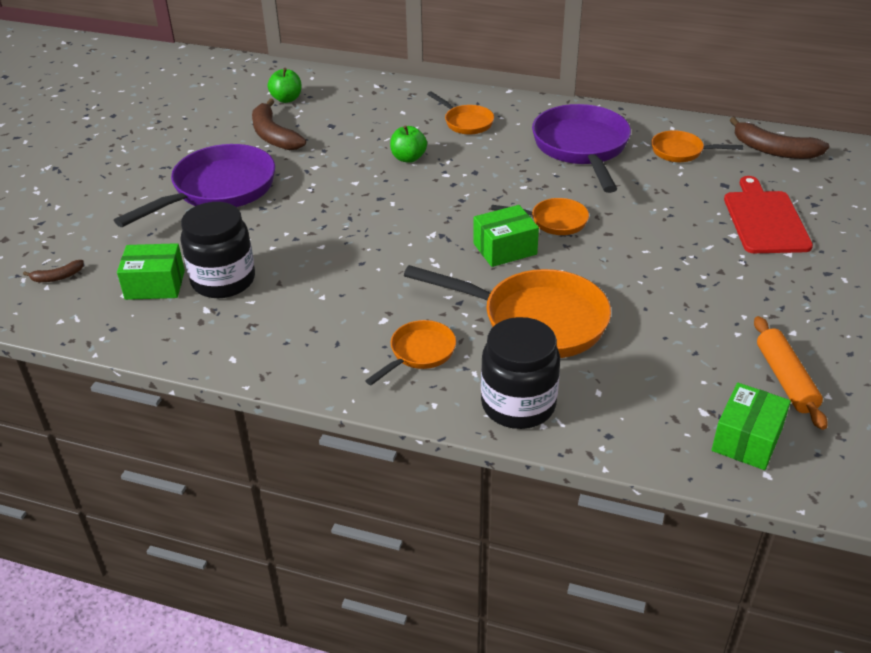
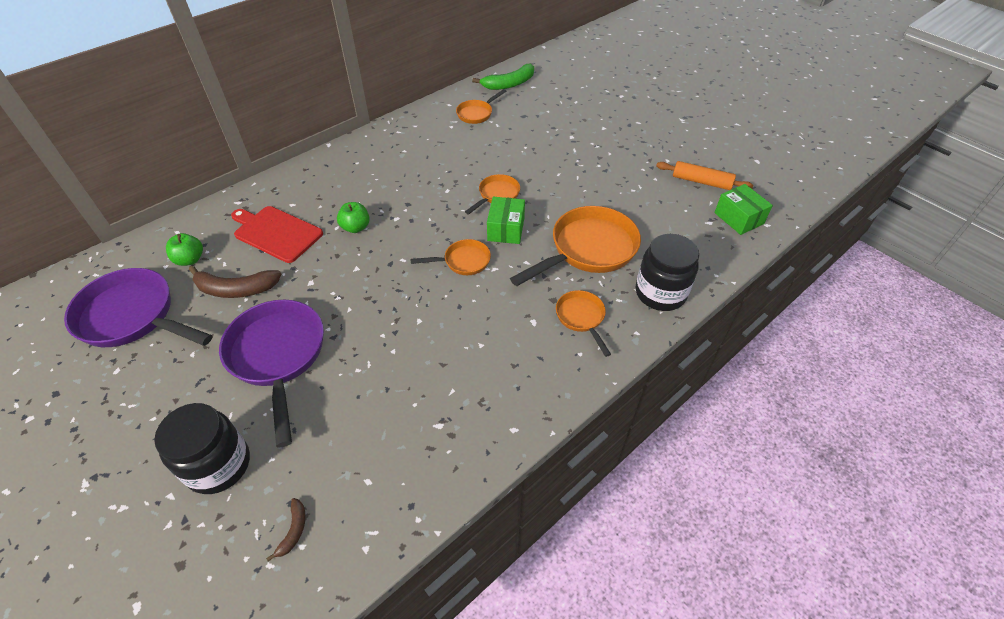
camera: 60 degrees left, 10 degrees up
green box [117,243,185,300] -> none
black jar [180,202,255,298] -> black jar moved to [154,403,250,494]
orange pan [427,91,494,135] -> orange pan moved to [410,239,491,275]
purple pan [532,104,631,193] -> purple pan moved to [64,268,212,347]
red cutting board [724,176,813,253] -> red cutting board moved to [231,206,323,263]
brown banana [730,117,829,159] -> green banana [472,64,534,90]

